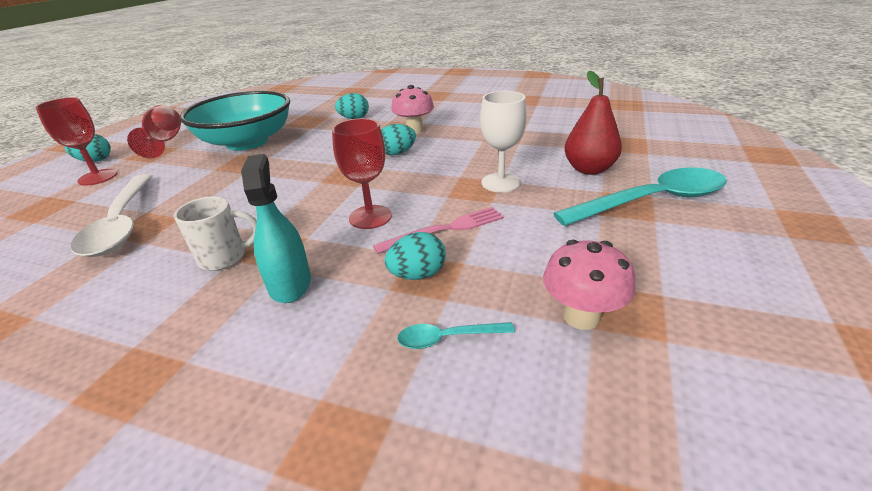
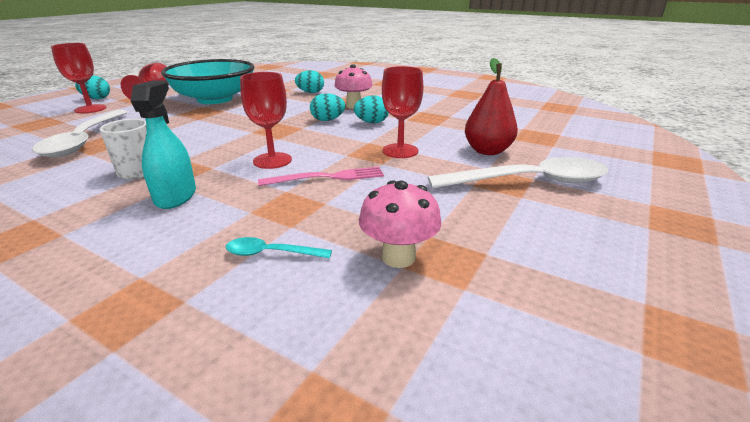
camera: 10 degrees right, 5 degrees down
turquoise egg [385,232,446,280] -> turquoise egg moved to [354,95,389,123]
white goblet [480,91,527,192] -> red goblet [382,66,423,158]
turquoise spoon [553,167,727,226] -> white spoon [428,157,608,189]

